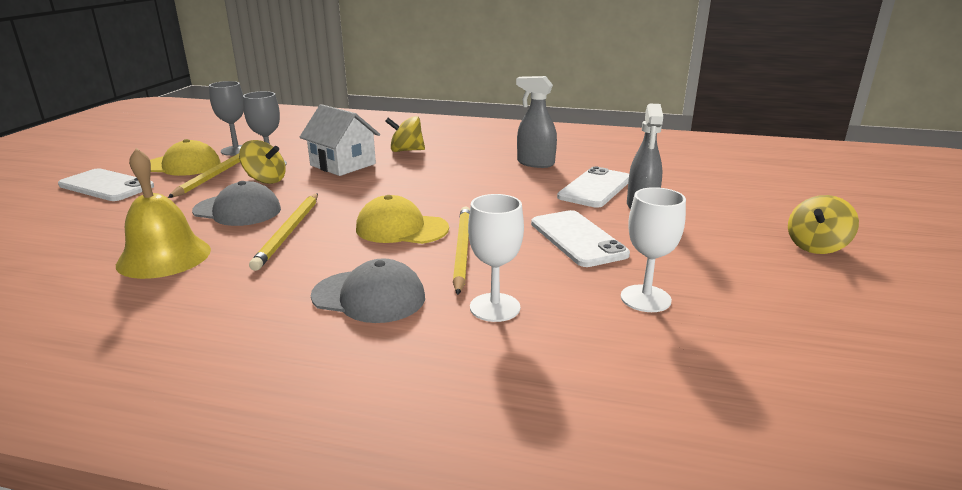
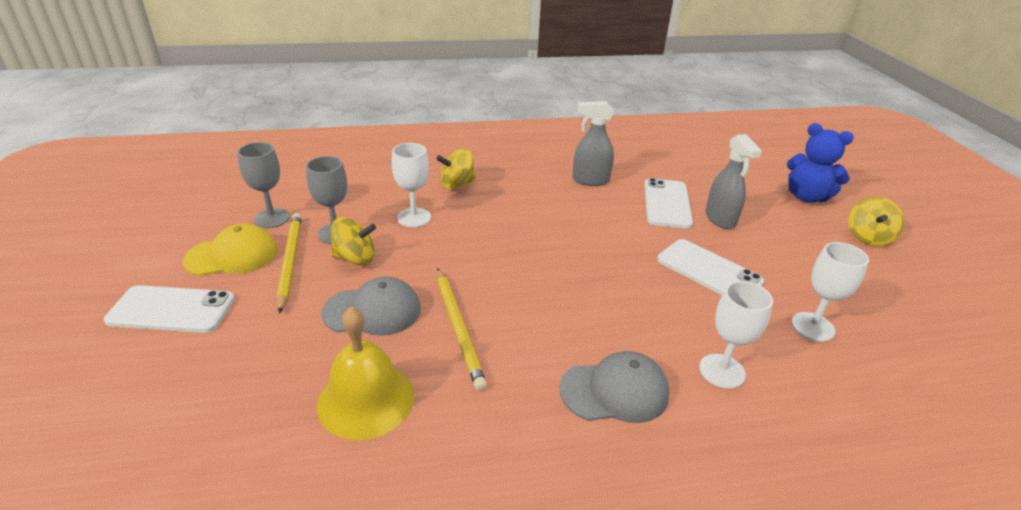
camera: 25 degrees left, 10 degrees up
white house [299,104,380,176] -> white goblet [392,143,431,227]
yellow cap [356,195,449,244] -> none
yellow pencil [453,206,470,295] -> none
none -> blue teddy bear [787,123,854,203]

